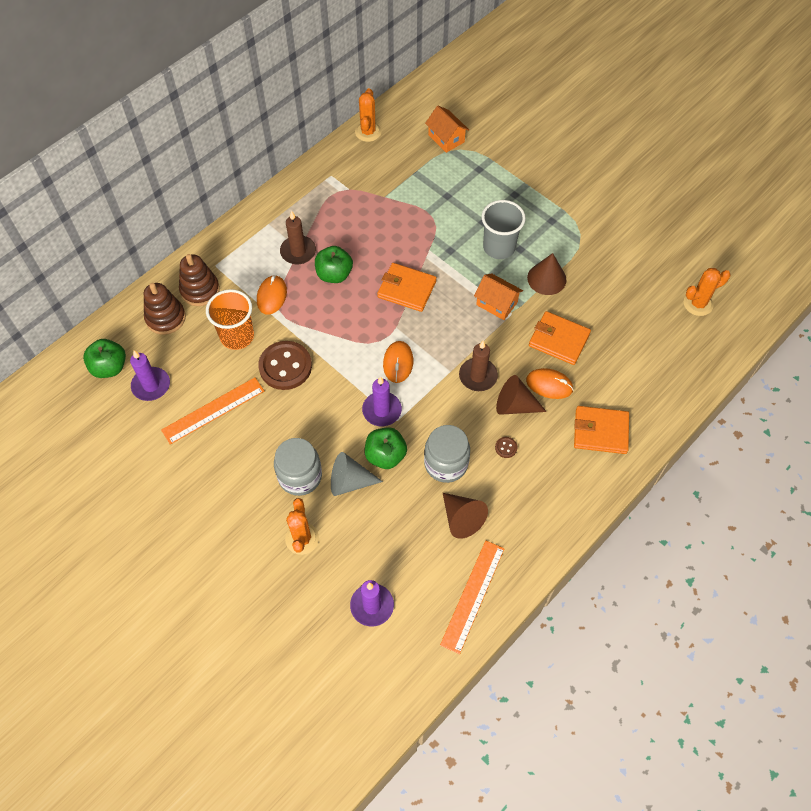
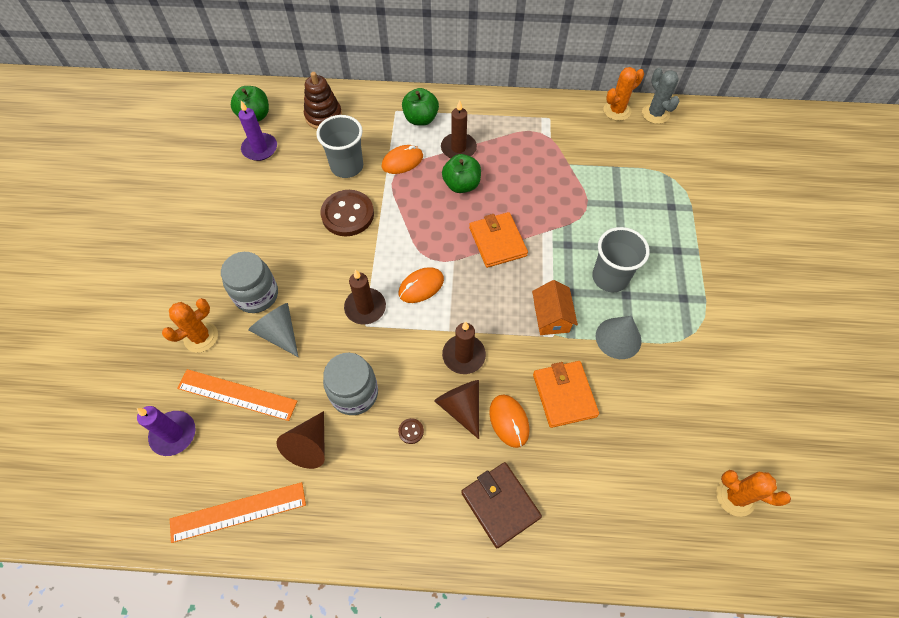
camera: 50 degrees right, 0 degrees up
orange ruler [161,378,264,445] -> orange ruler moved to [177,369,297,421]
brown stacking toy [179,254,220,306] -> none
orange cup [206,289,254,350] -> grey cup [316,115,363,178]
purple candle [362,376,402,426] -> brown candle [344,269,386,324]
green apple [365,427,407,469] -> green apple moved to [402,88,439,126]
orange house [425,106,469,153] -> none
brown cone [527,253,566,295] -> grey cone [596,316,642,359]
orange wallet [574,406,629,454] -> brown wallet [461,462,542,548]
none -> grey cactus [642,68,679,124]

